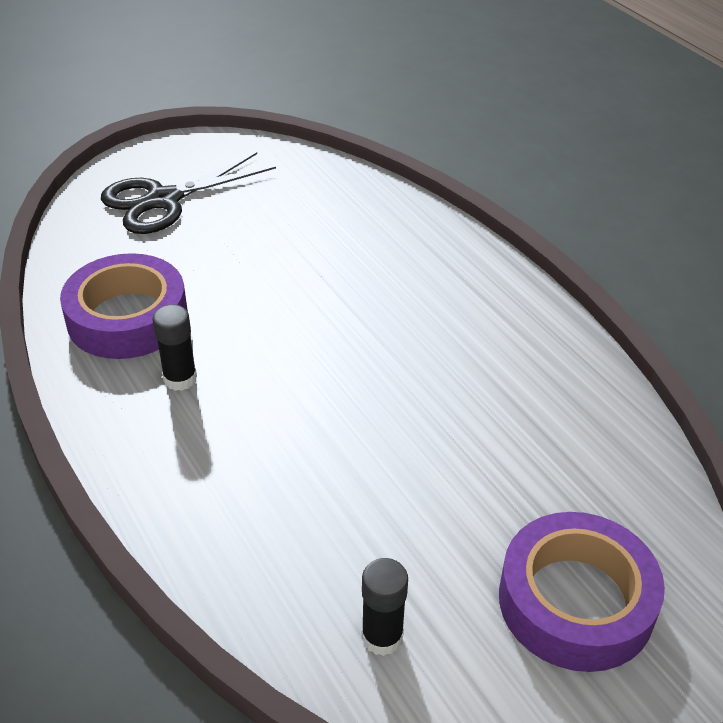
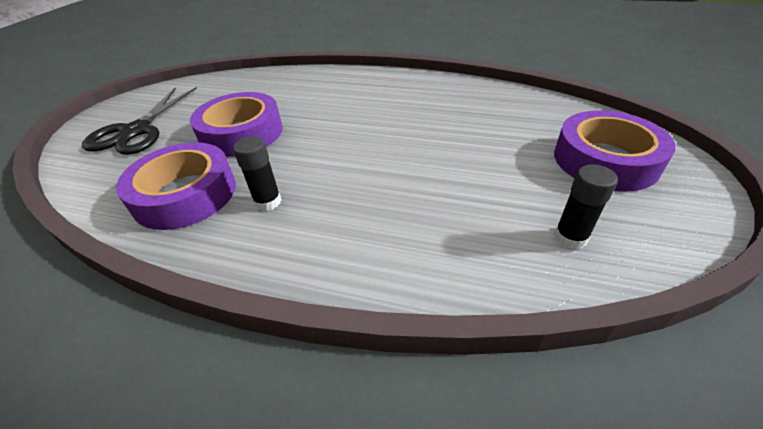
camera: 40 degrees left, 0 degrees up
none -> purple tape [190,92,283,157]

